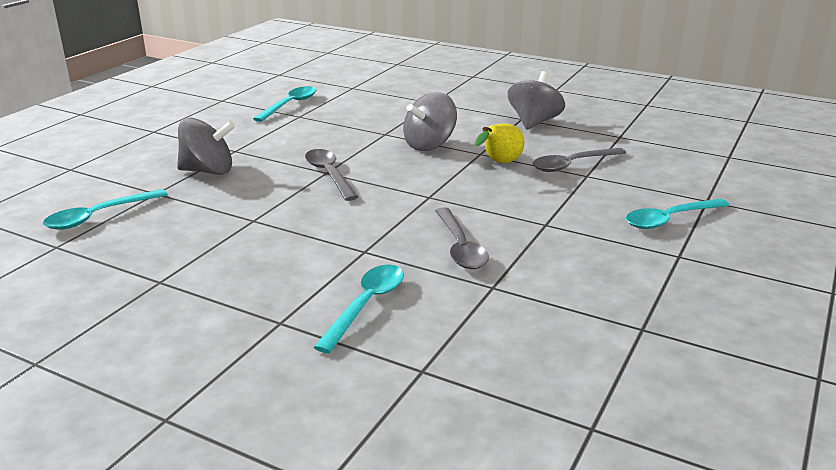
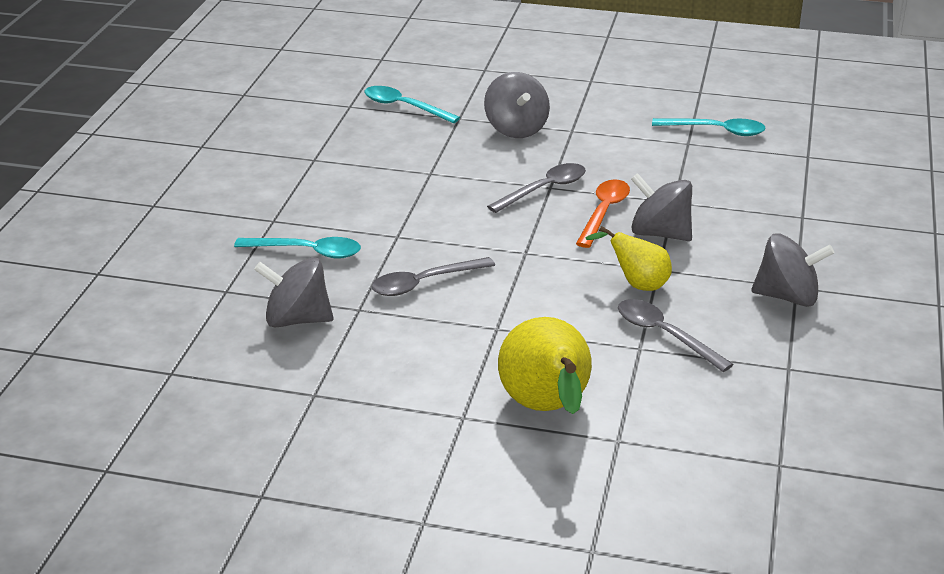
camera: 75 degrees right, 5 degrees up
turquoise spoon [626,199,729,229] -> yellow pear [498,317,592,414]
none -> grey spinning top [254,257,333,327]
none -> orange spoon [576,179,630,248]

